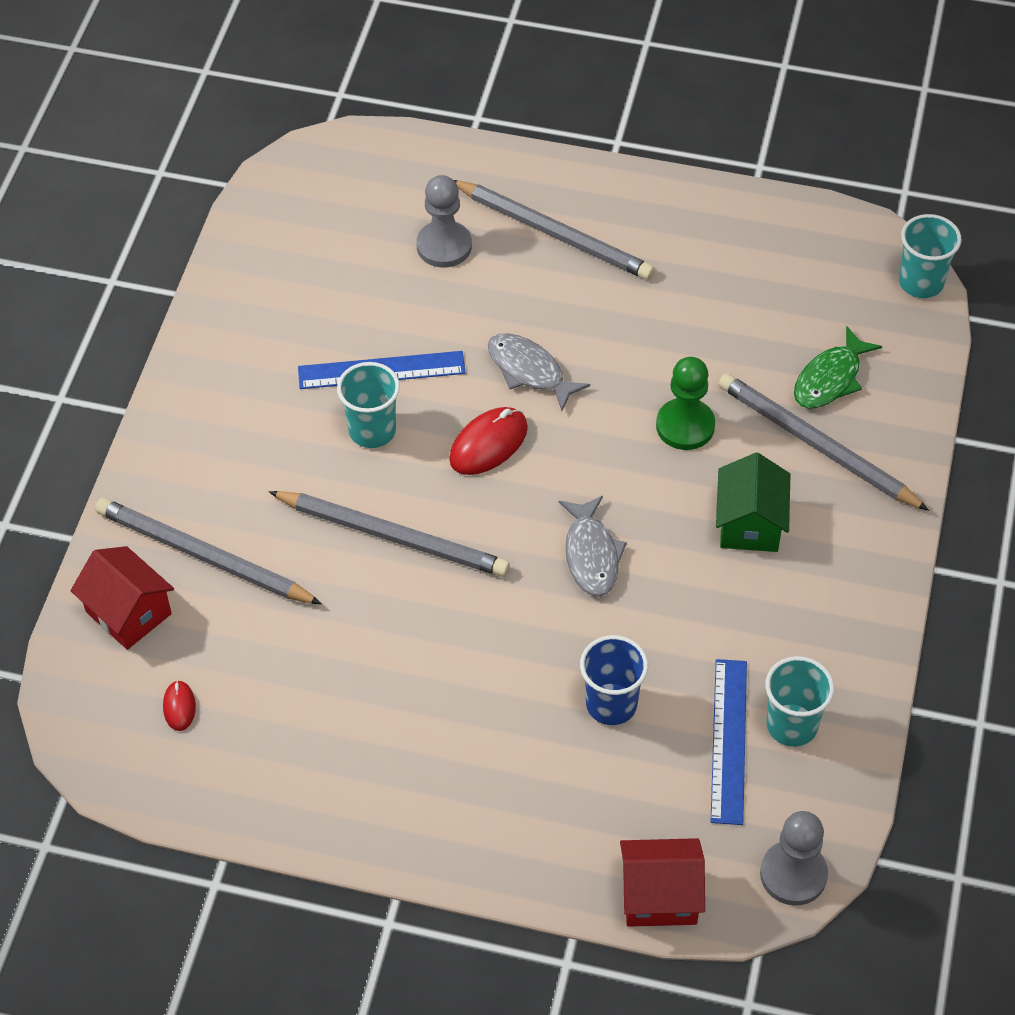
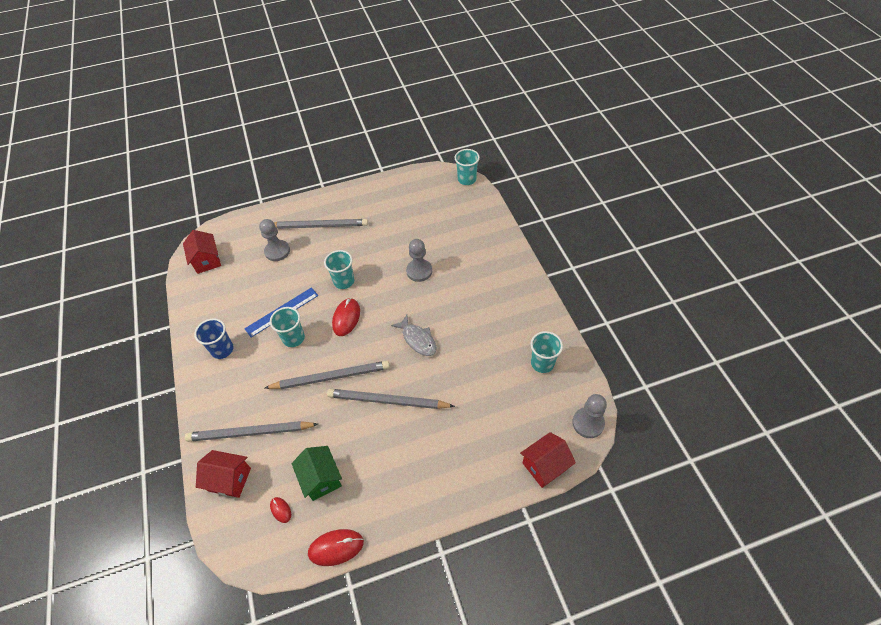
camera: 30 degrees left, 0 degrees up
grey fish [488,333,590,411] -> turquoise cup [324,250,354,289]
blue cup [580,635,648,725] -> blue cup moved to [194,318,234,359]
green pawn [656,357,715,450] -> grey pawn [406,239,432,282]
blue ruler [711,659,747,825] -> none
green house [716,453,790,552] -> green house moved to [292,446,342,501]
grey pencil [718,373,929,511] -> grey pencil moved to [327,389,455,409]
green fish [794,326,882,409] -> none
none -> red house [183,230,221,274]
none -> red mouse [308,529,364,566]

